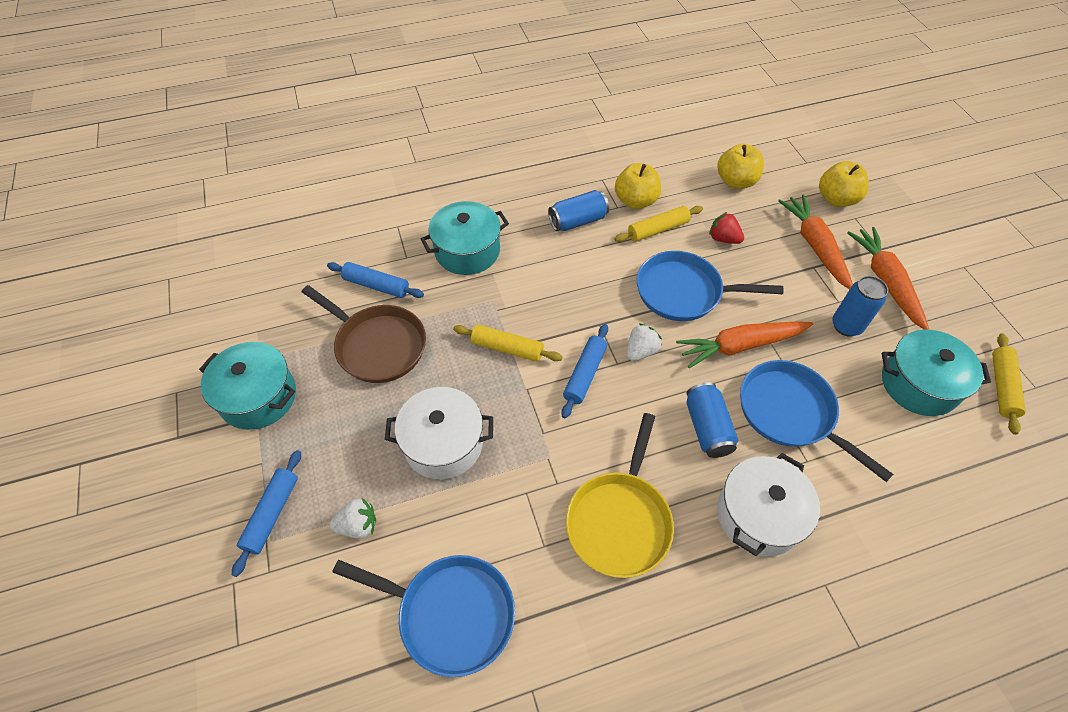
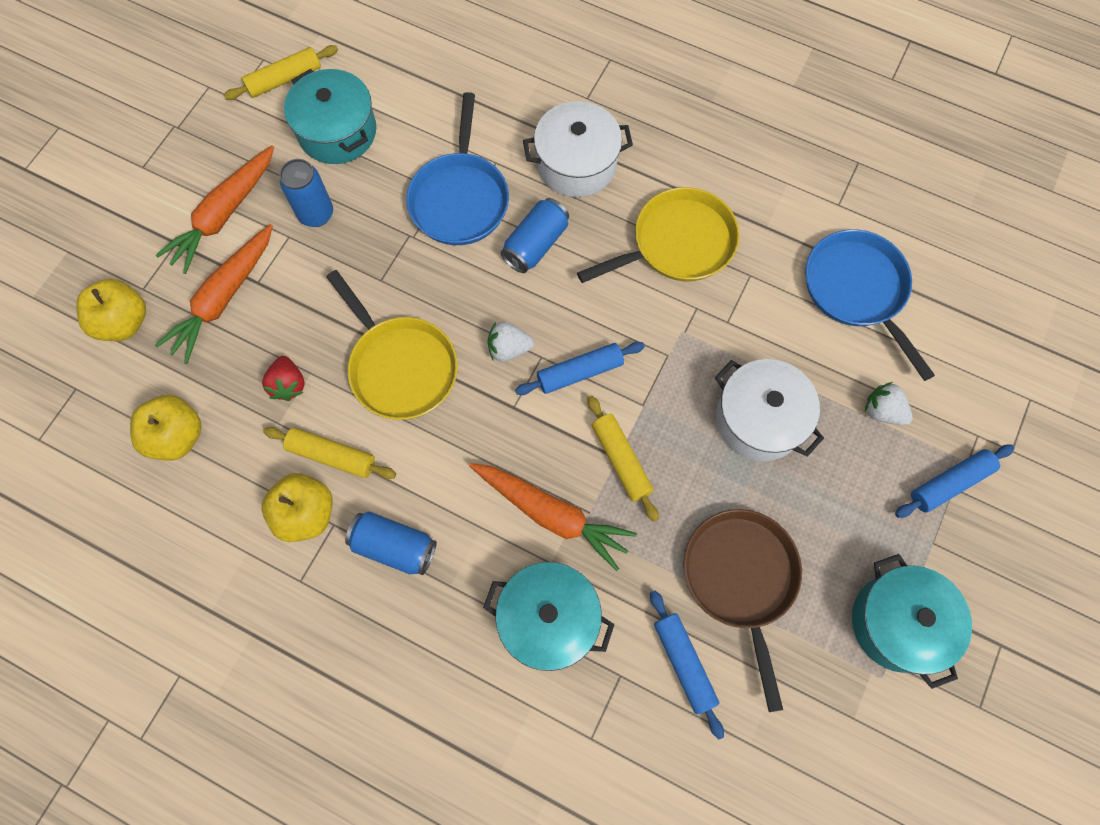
camera: 135 degrees left, 15 degrees up
blue pan [637,251,784,321] -> yellow pan [326,270,458,420]
orange carrot [676,321,813,368] -> orange carrot moved to [469,463,637,571]

